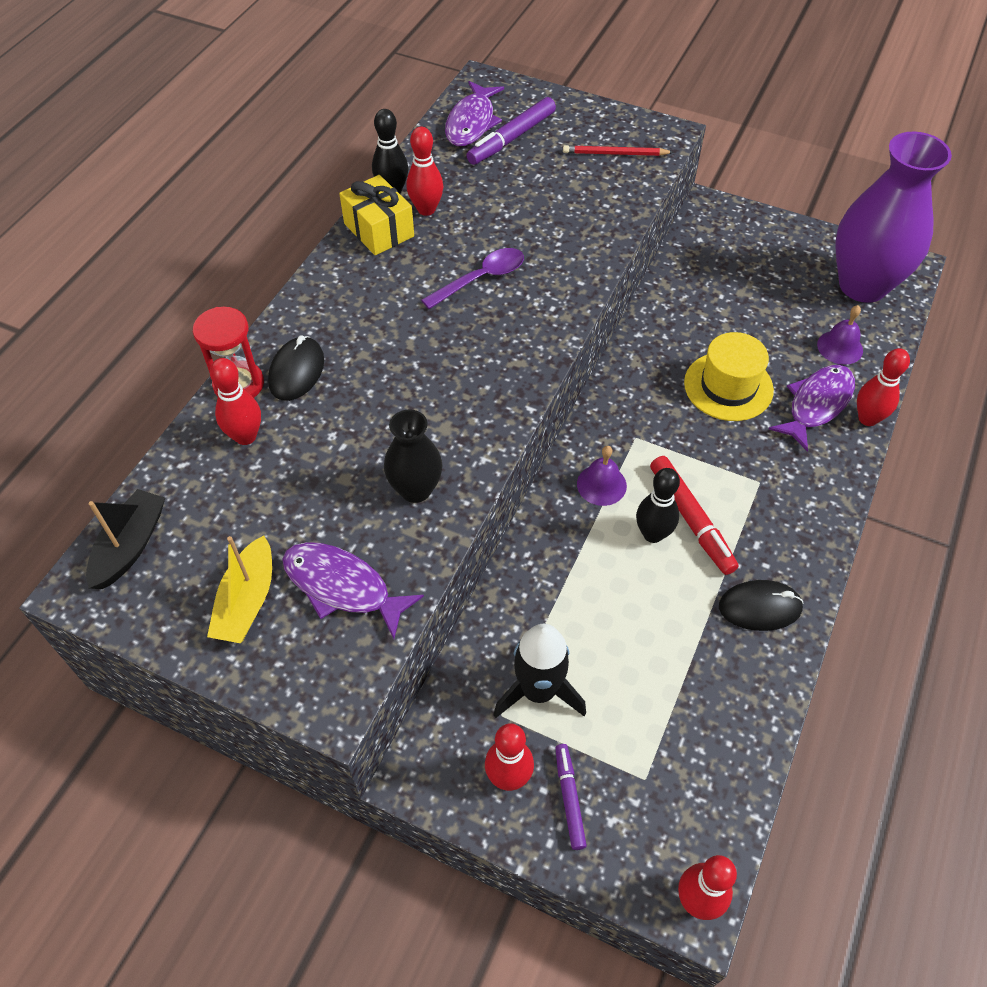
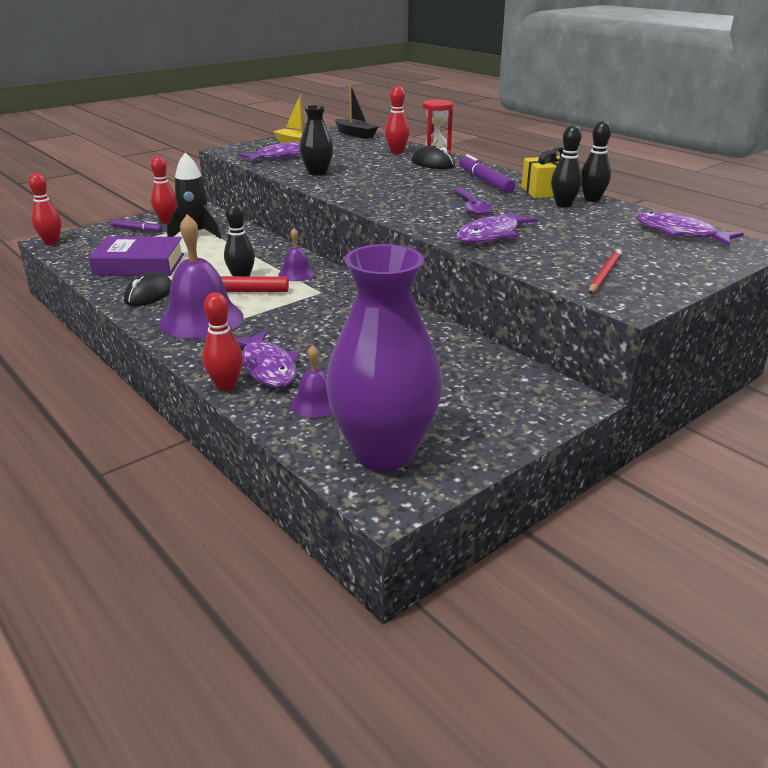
camera: 115 degrees right, 25 degrees down
red bowling pin [406,127,443,216] -> black bowling pin [551,125,582,207]
purple marker [466,97,556,165] -> purple marker moved to [459,154,515,193]
yellow hat [684,332,774,421] -> none
none -> purple book [88,237,184,276]
none -> purple bell [159,214,243,339]
none -> purple fish [456,211,538,244]

